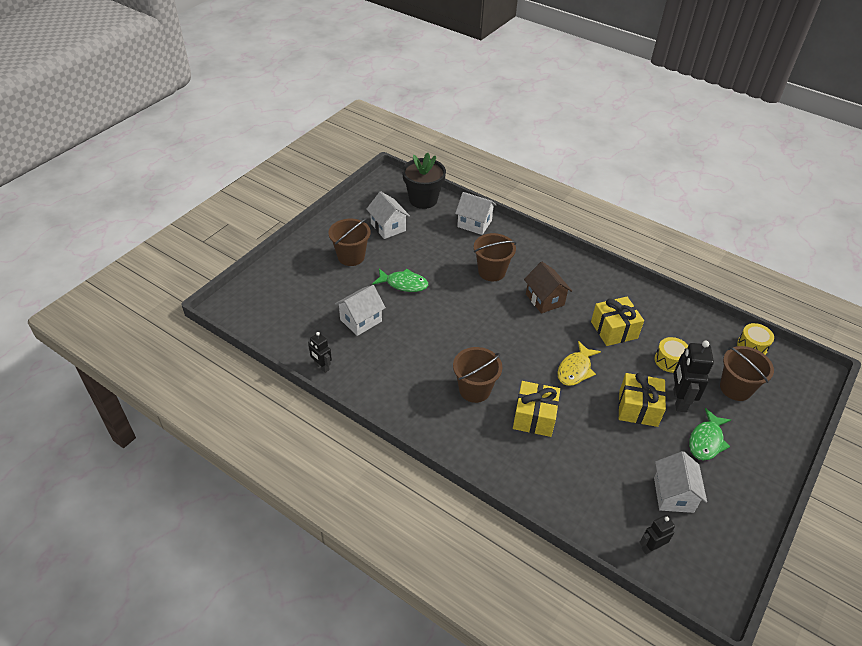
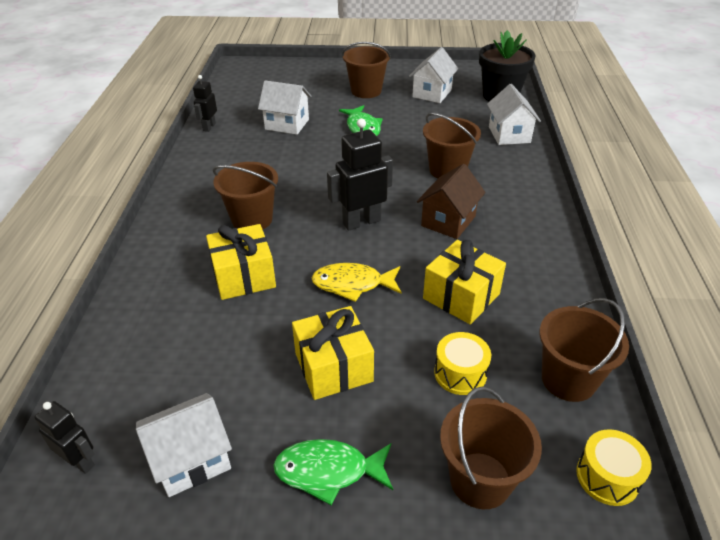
camera: 60 degrees right, 5 degrees down
black robot [673,341,714,412] -> black robot moved to [327,118,393,231]
none -> brown bucket [540,298,629,402]

